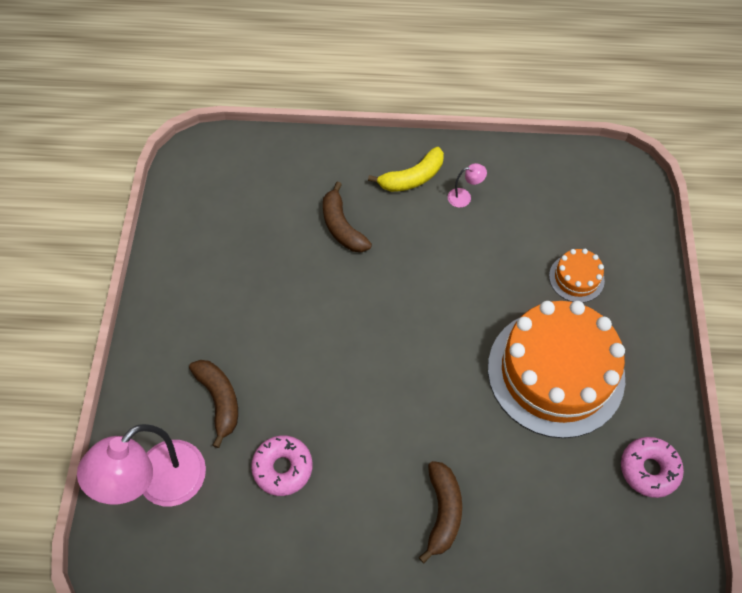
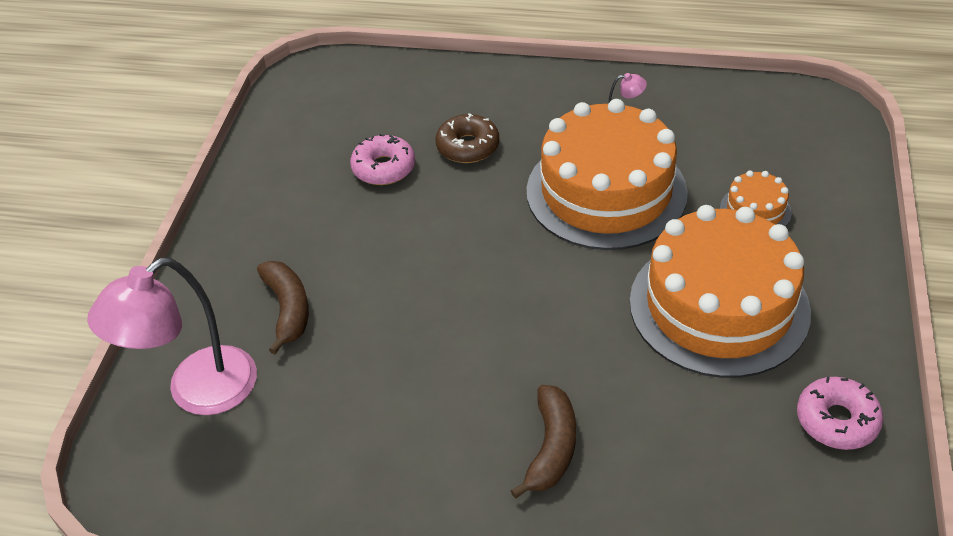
camera: 10 degrees right, 15 degrees down
pink donut [251,435,313,496] -> pink donut moved to [350,134,415,185]
brown banana [323,182,372,252] -> brown donut [436,113,499,163]
yellow banana [368,147,444,192] -> none
none -> orange cake [527,99,688,250]

